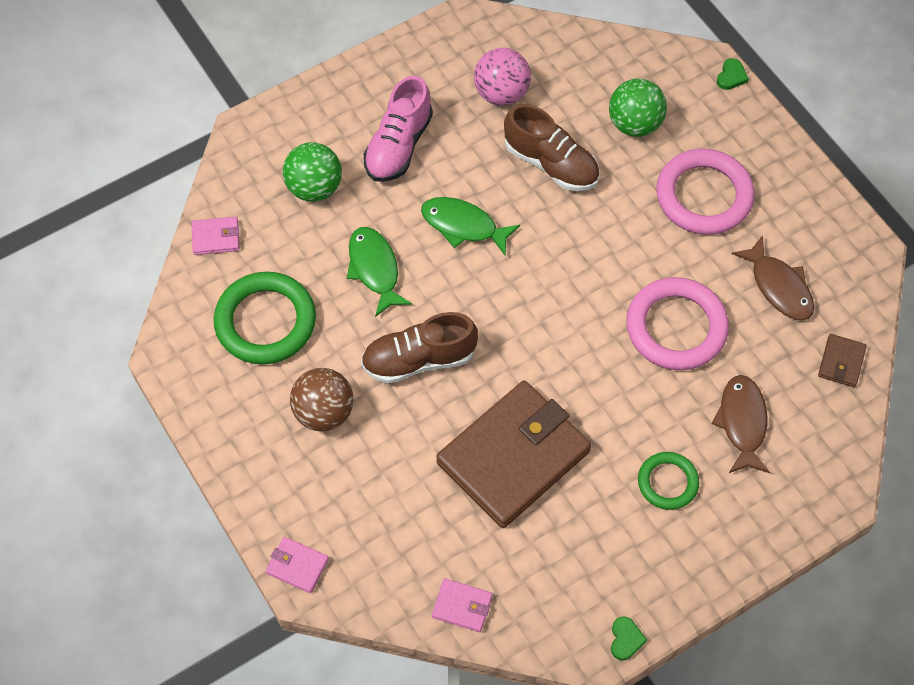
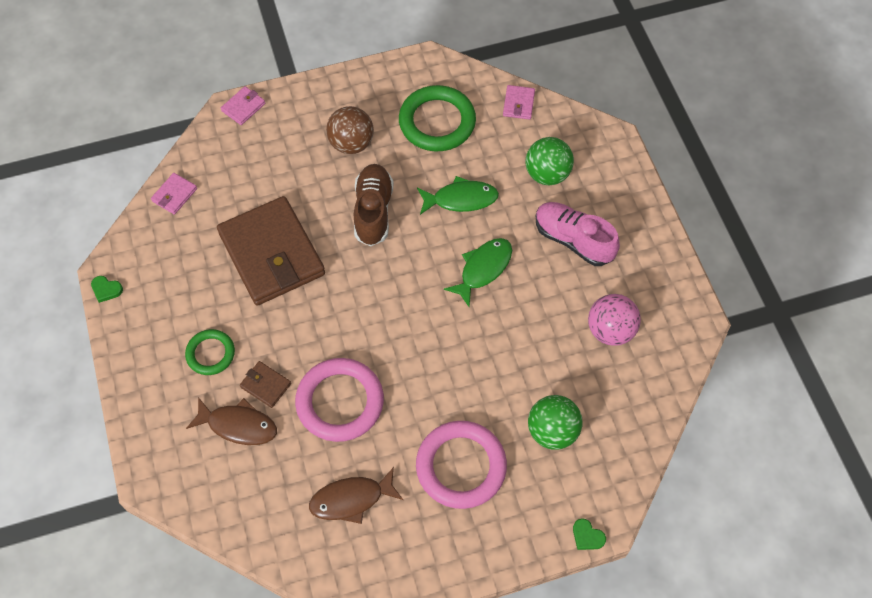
camera: 105 degrees right, 0 degrees up
brown shoe [504,104,599,191] -> none
brown wallet [818,334,867,387] -> brown wallet moved to [240,361,291,408]

